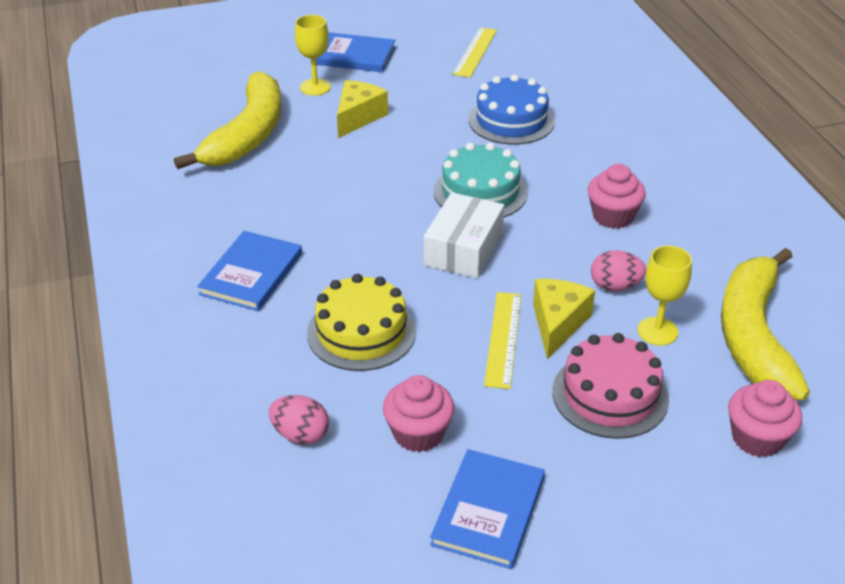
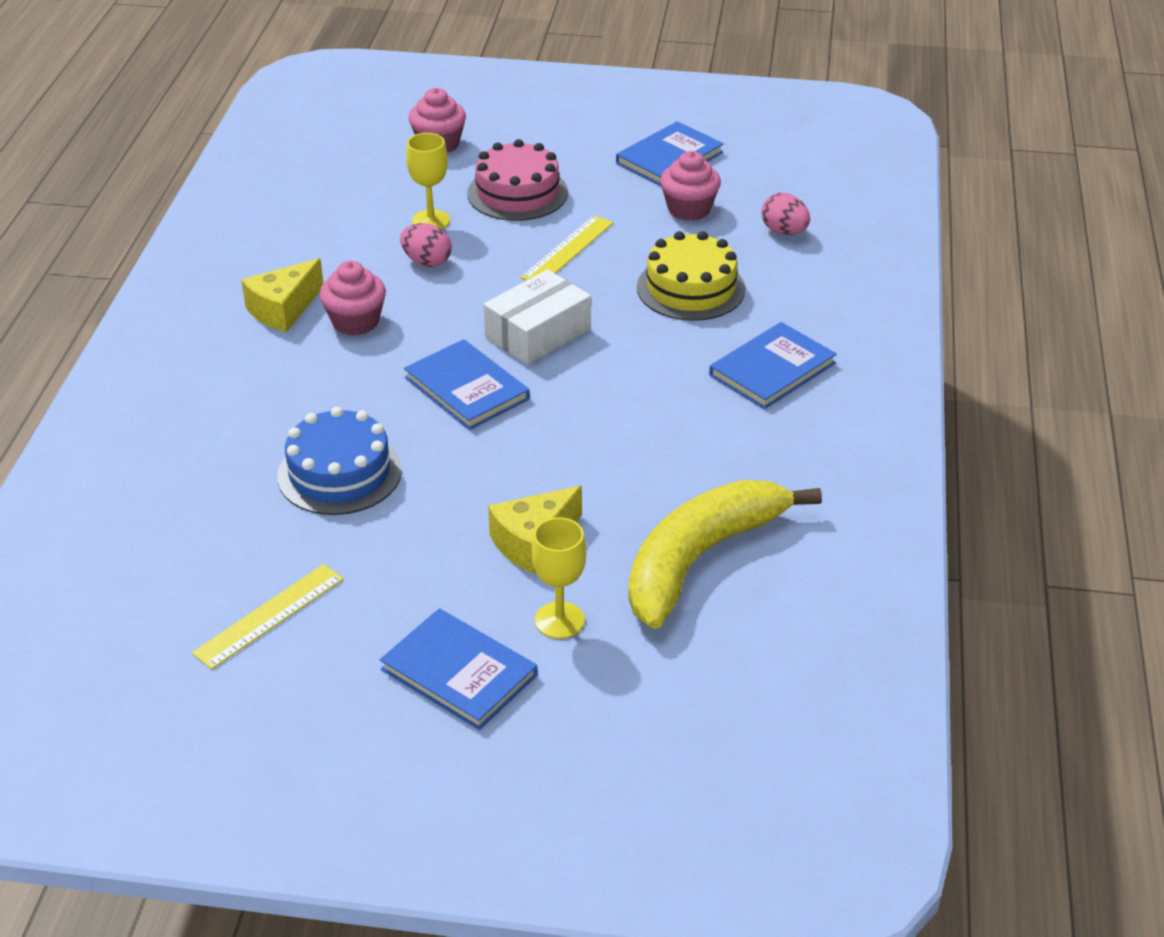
camera: 155 degrees left, 0 degrees up
turquoise cake [434,143,528,217] -> blue book [404,339,530,430]
yellow cheese [533,279,595,359] -> yellow cheese moved to [241,258,323,332]
yellow banana [721,248,810,400] -> none

